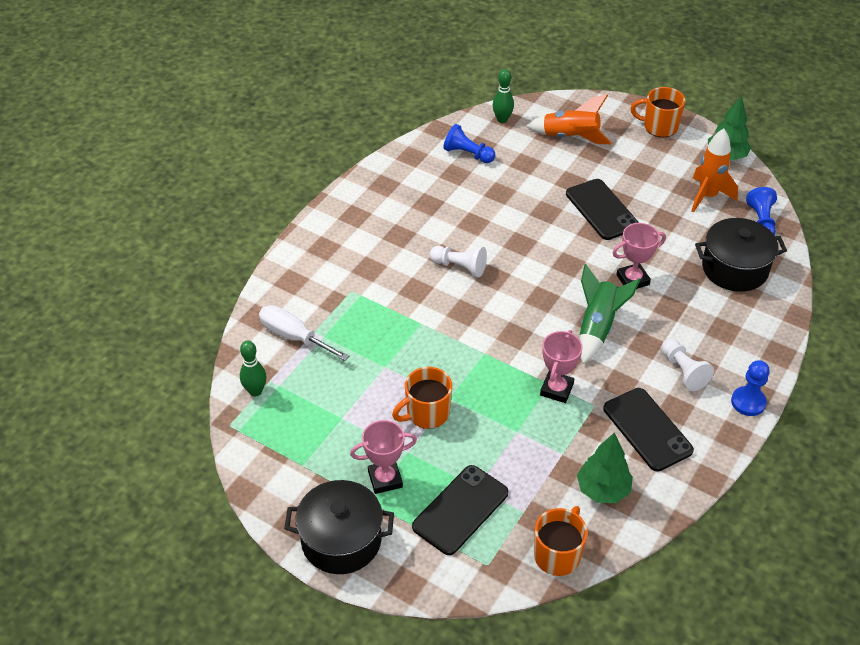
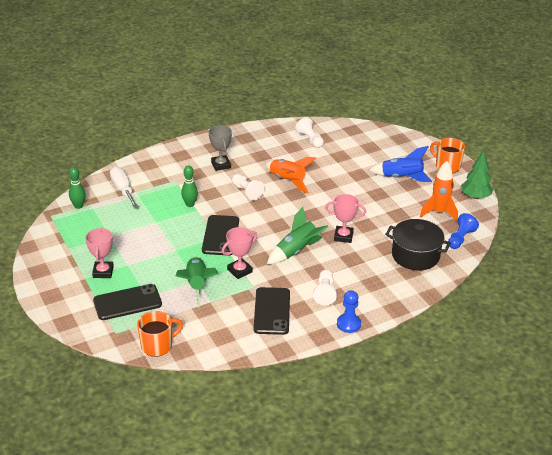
camera: 30 degrees right, 10 degrees down
black pot [284,480,394,574] -> none
pink trophy [350,420,417,494] -> pink trophy turned 75 degrees clockwise [85,228,114,278]
orange mug [392,367,452,429] -> none
blue pawn [443,124,495,163] -> white pawn [295,117,324,148]
green bowling pin [493,69,514,123] -> green bowling pin moved to [181,165,198,207]
orange rocket [526,94,611,144] -> orange rocket moved to [265,157,316,194]
black phone [566,179,639,240] -> black phone moved to [202,215,239,256]
green tree [577,433,633,503] -> none
none -> green rocket [176,257,219,307]
none -> grey trophy [209,125,232,171]
none -> blue rocket [369,146,432,182]

